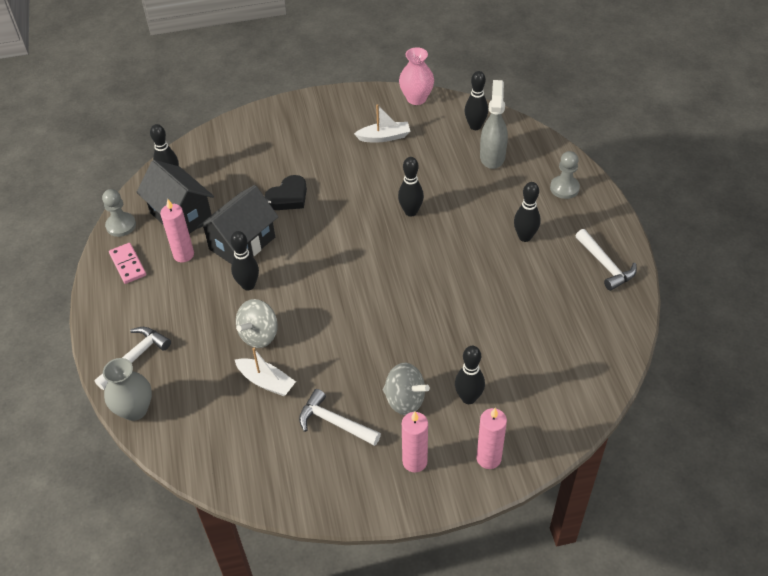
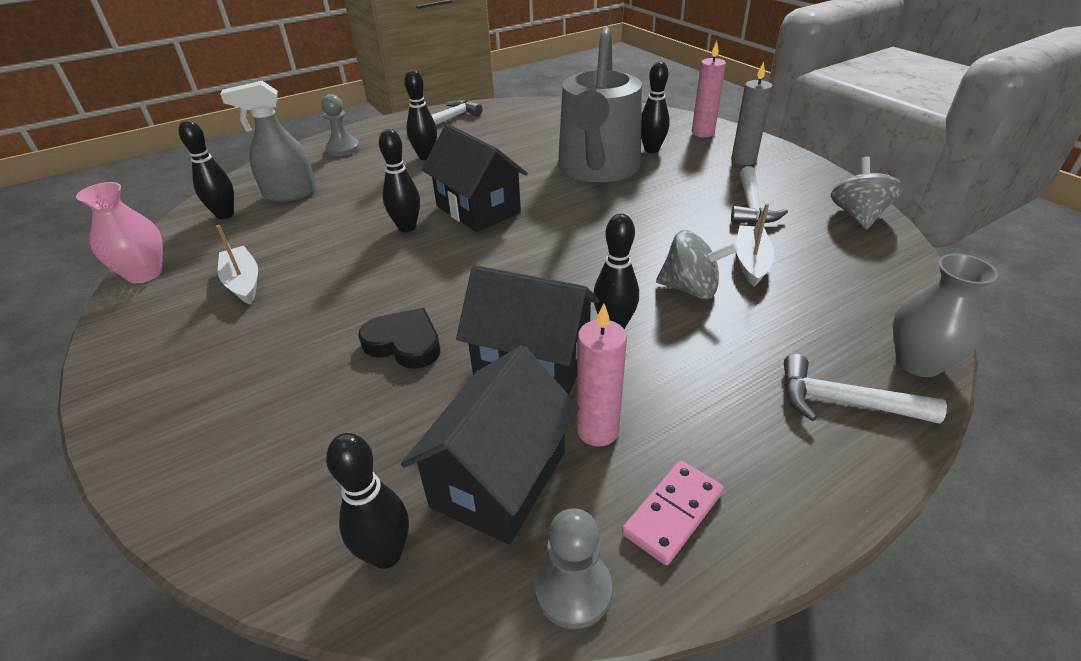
camera: 110 degrees left, 10 degrees down
grey spinning top [383,363,430,415] -> grey spinning top moved to [831,156,903,230]
pink candle [402,412,428,473] -> grey candle [731,62,773,165]
none -> black house [422,124,528,232]
none -> grey watering can [558,27,642,182]

